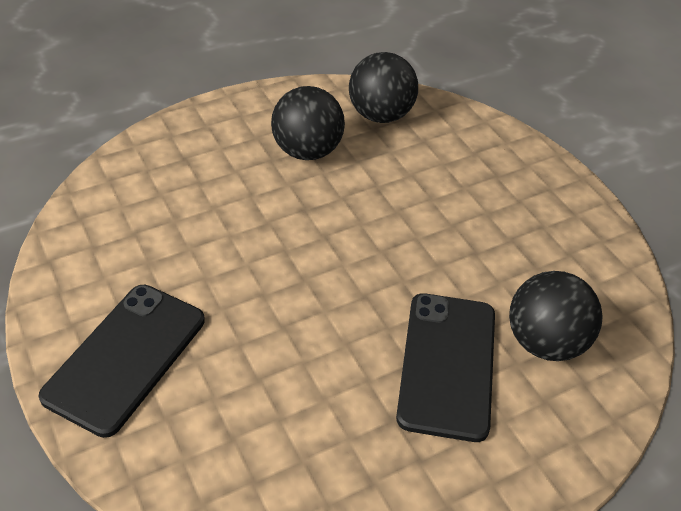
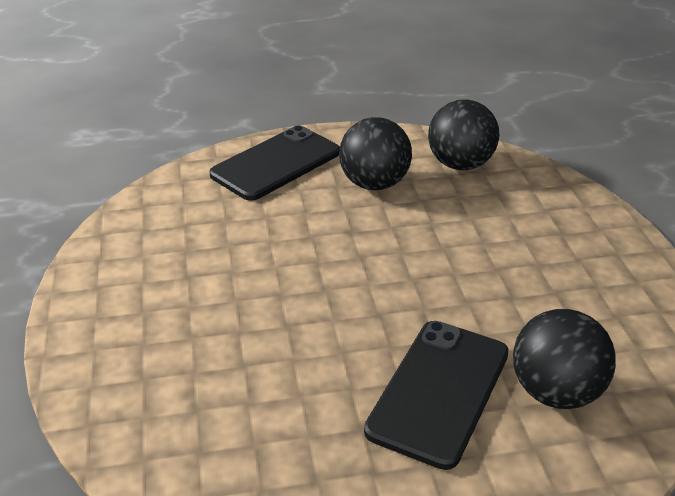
camera: 20 degrees right, 10 degrees down
black phone [38,285,205,438] -> black phone moved to [209,125,340,201]

